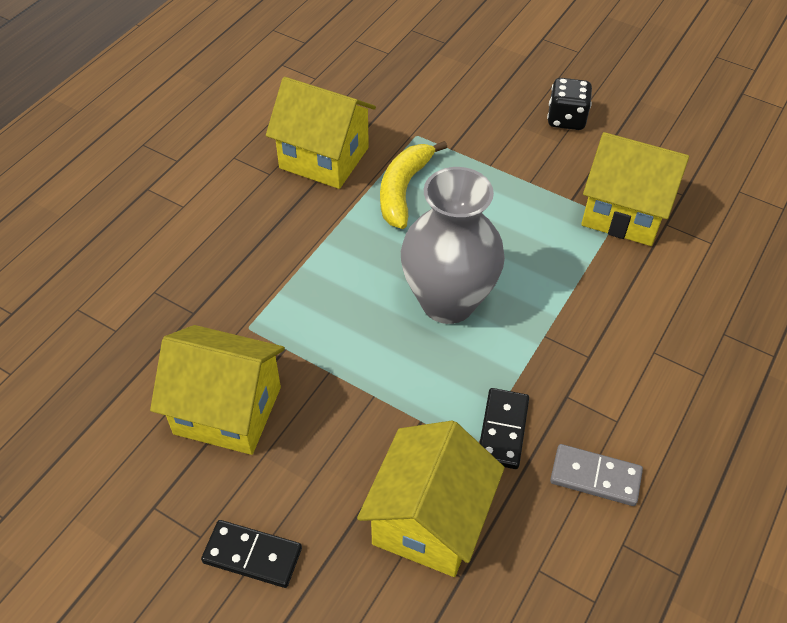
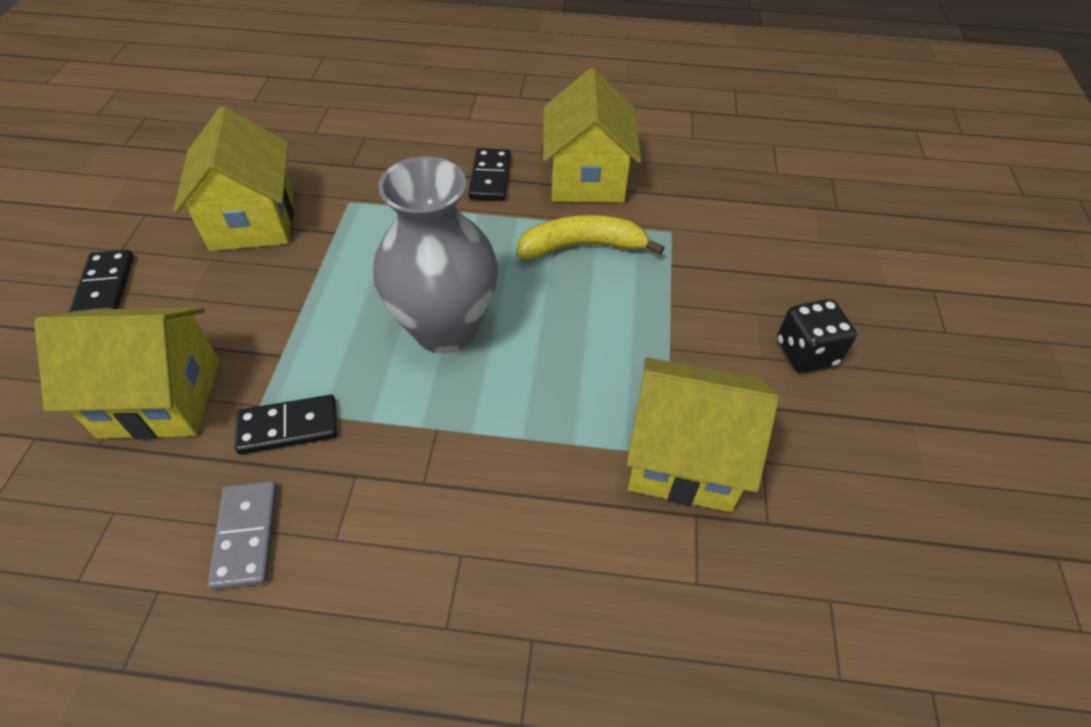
camera: 65 degrees right, 0 degrees up
yellow house [581,132,689,246] -> yellow house turned 75 degrees counterclockwise [627,358,779,512]
none -> black domino [468,148,511,201]

